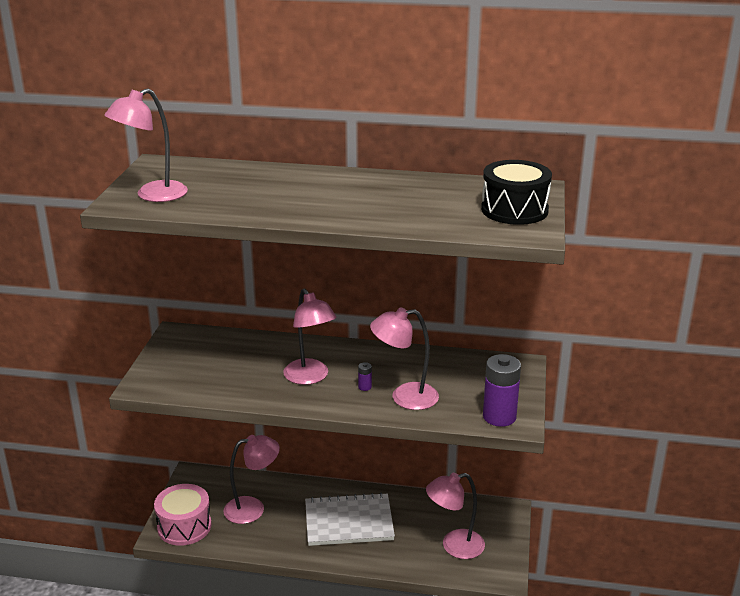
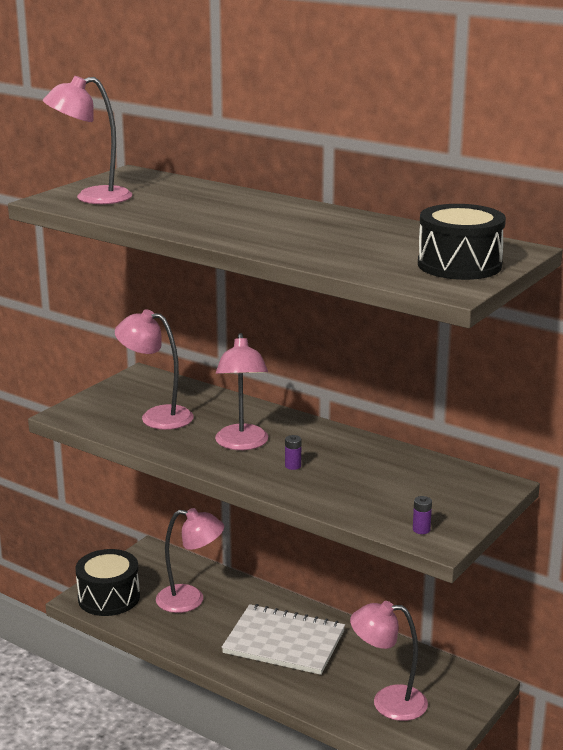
camera: 25 degrees right, 5 degrees down
pink drum [154,484,212,546] -> black drum [75,549,140,616]
pink lamp [370,307,439,410] -> pink lamp moved to [115,309,193,430]
purple battery [483,354,521,427] -> purple battery [413,496,432,534], size x0.42

